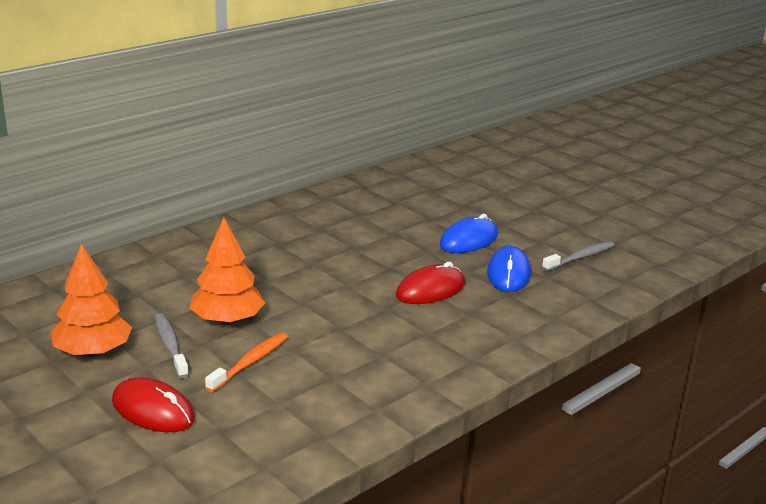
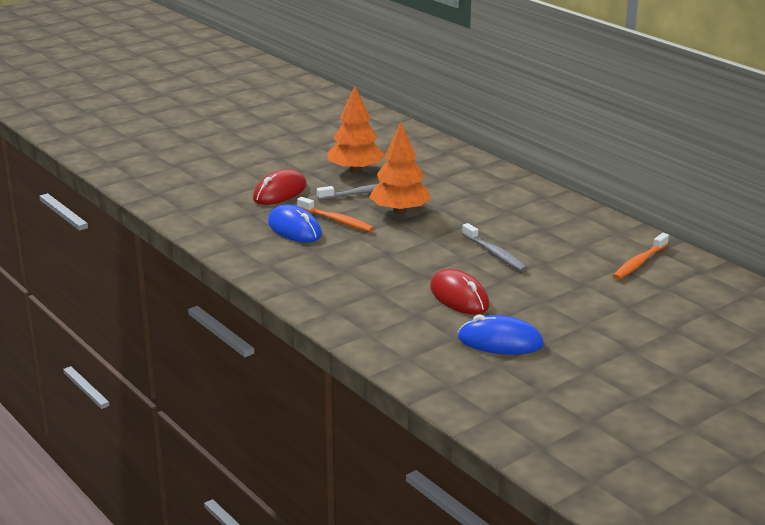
camera: 95 degrees right, 0 degrees up
blue mouse [439,214,498,253] -> blue mouse moved to [268,204,322,243]
grey toothbrush [542,241,614,271] -> grey toothbrush moved to [462,223,527,272]
none -> orange toothbrush [613,233,669,280]

